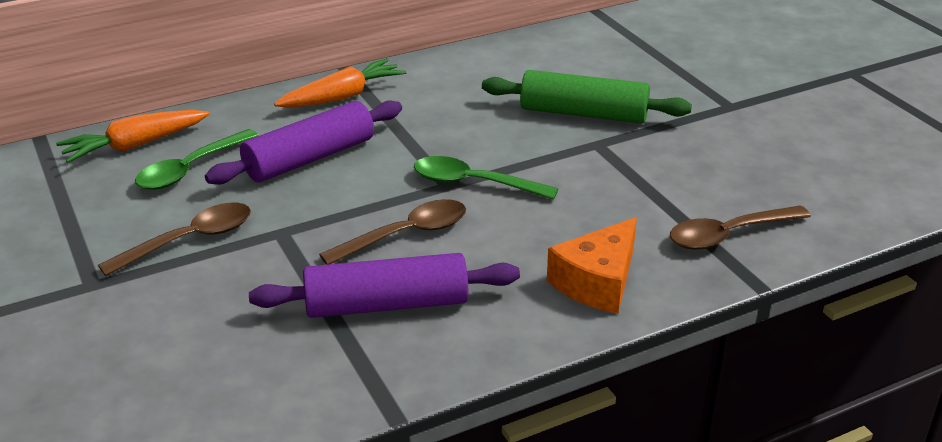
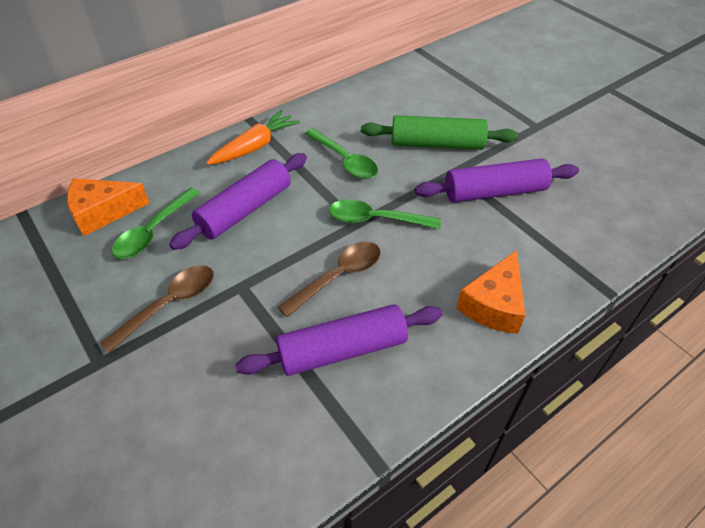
camera: 10 degrees left, 15 degrees up
orange carrot [56,110,209,163] -> orange cheese [67,178,149,236]
brown spoon [670,205,811,250] -> none
none -> green spoon [305,128,378,179]
none -> purple rolling pin [415,158,579,202]

